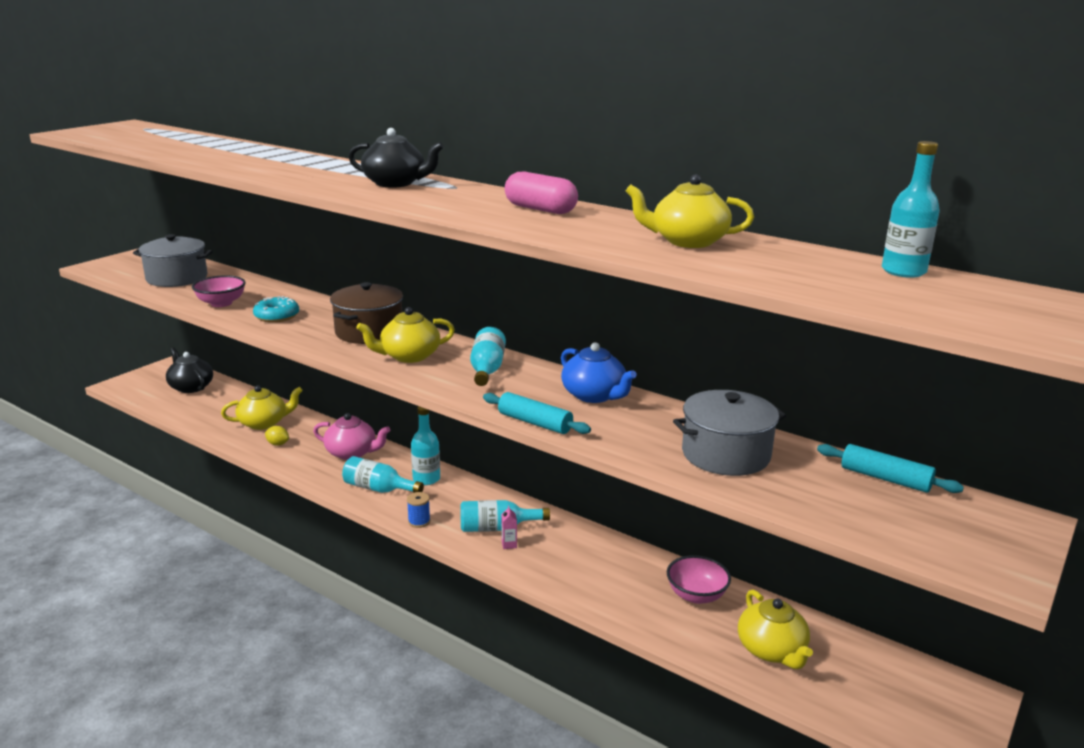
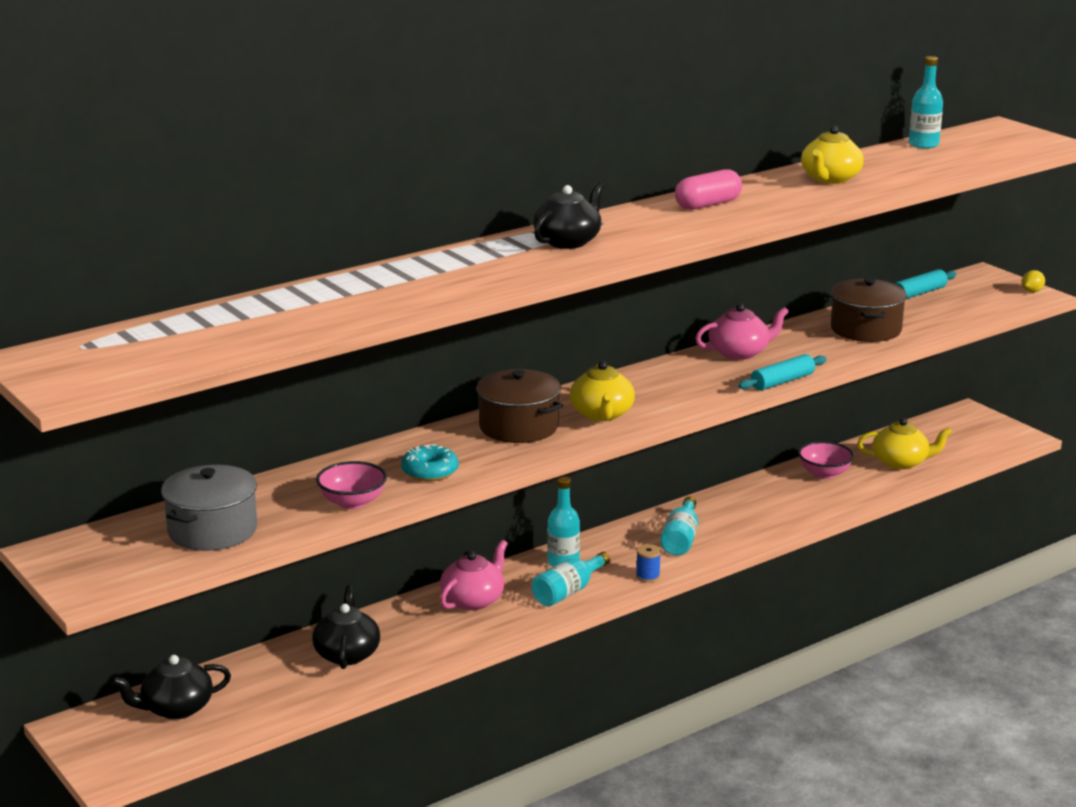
camera: 70 degrees left, 0 degrees up
yellow teapot [221,385,303,430] -> black teapot [312,585,380,669]
yellow lemon [265,426,289,446] -> yellow lemon moved to [1021,270,1045,293]
turquoise bottle [470,327,506,386] -> none
pink carton [501,505,517,549] -> none
blue teapot [561,342,637,403] -> pink teapot [695,304,789,360]
grey pot [673,390,786,476] -> brown pot [831,278,907,342]

